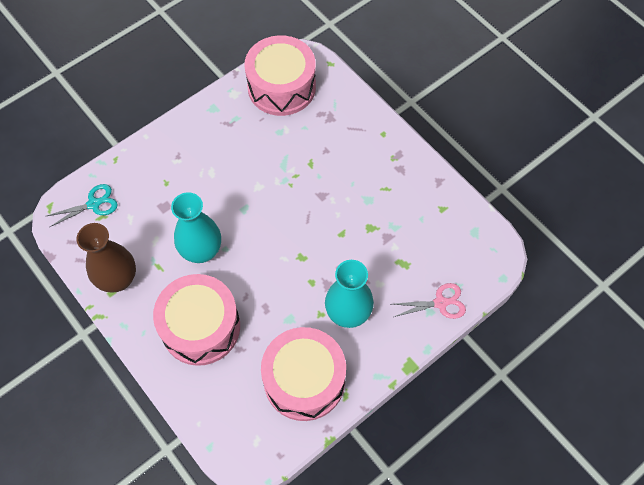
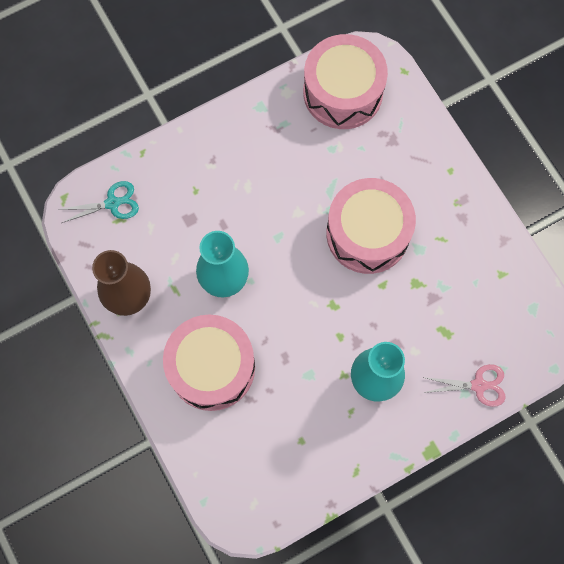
camera: 10 degrees right, 10 degrees up
pink drum [261,327,346,421] -> pink drum moved to [326,178,416,274]

